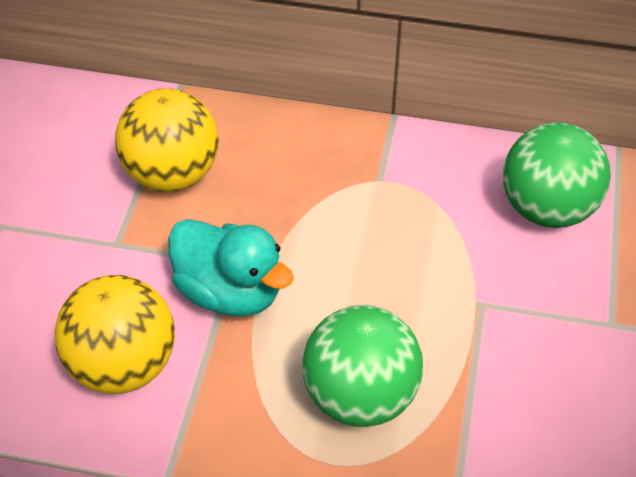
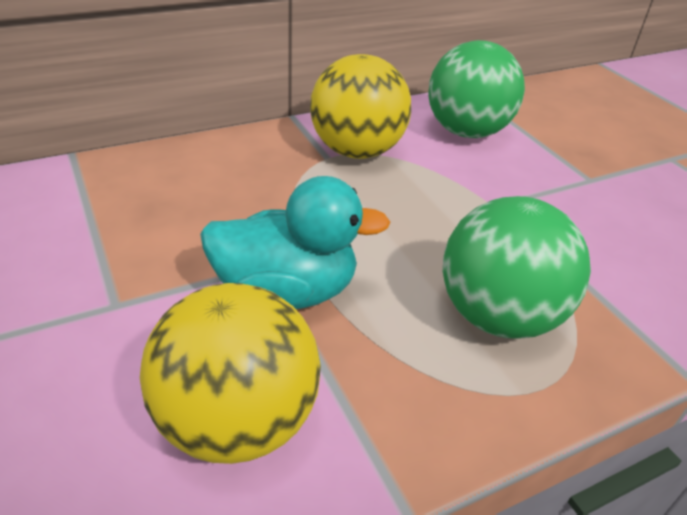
camera: 40 degrees left, 10 degrees down
yellow ball [115,88,219,192] -> yellow ball moved to [310,54,411,159]

